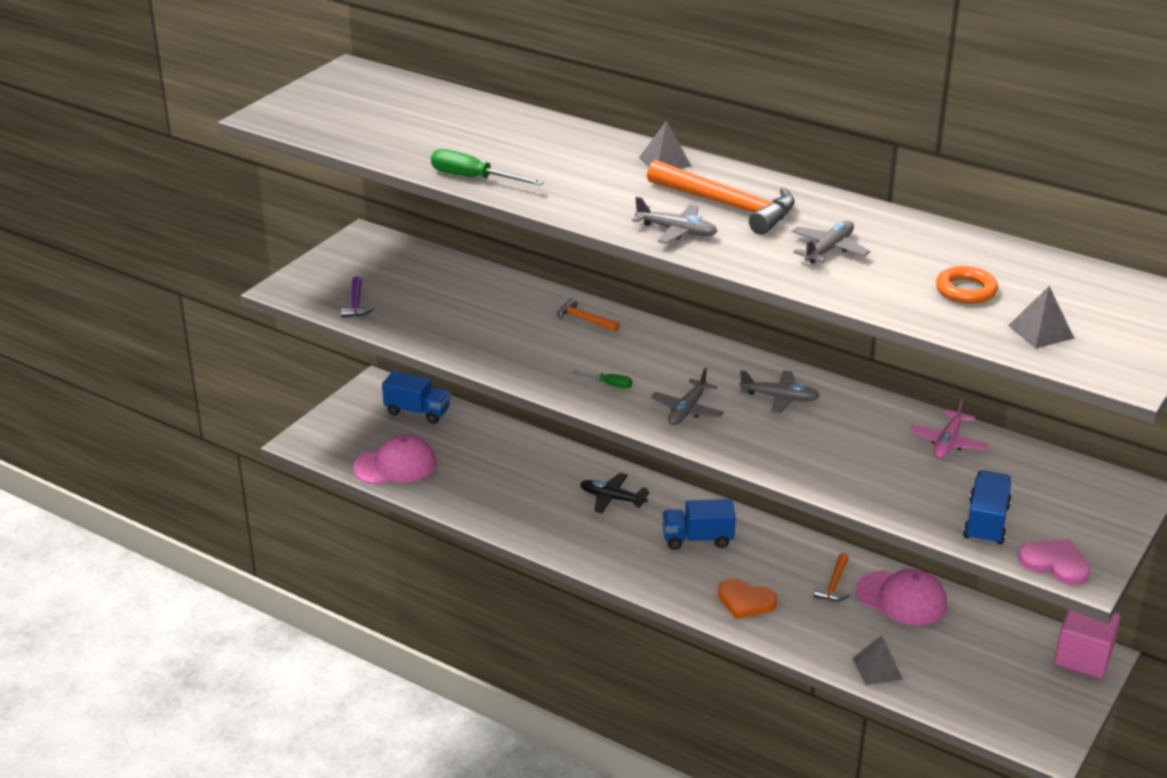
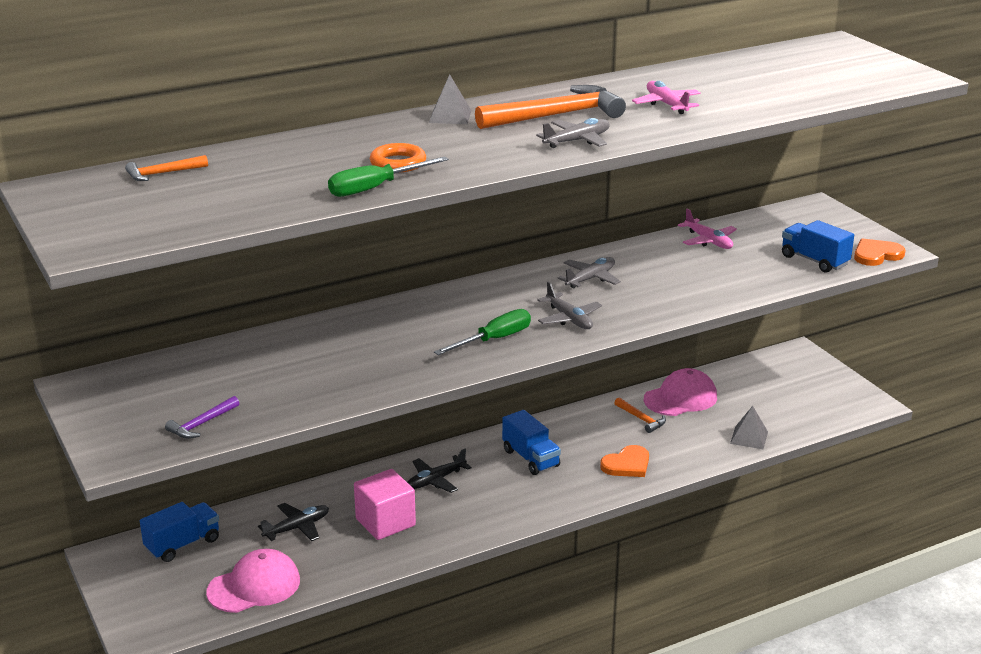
camera: 60 degrees left, 5 degrees down
purple hammer [341,277,374,318] -> purple hammer turned 105 degrees clockwise [165,396,239,439]
pink cap [353,434,437,484] -> pink cap turned 45 degrees clockwise [206,549,300,613]
orange hammer [557,298,620,332] -> orange hammer moved to [125,155,208,181]
green screwdriver [569,370,632,388] -> green screwdriver [434,309,531,355], size x1.80
blue truck [662,499,736,550] -> blue truck turned 60 degrees counterclockwise [502,410,561,475]
grey plane [792,221,870,264] -> pink plane [632,81,701,114]
orange ring [936,266,998,304] -> orange ring moved to [370,143,426,173]
grey pyramid [1008,286,1075,349] -> none
pink heart [1018,539,1091,585] -> orange heart [854,239,905,266]
pink cube [1054,609,1121,679] -> pink cube moved to [354,469,416,540]
none -> black plane [258,503,329,541]

